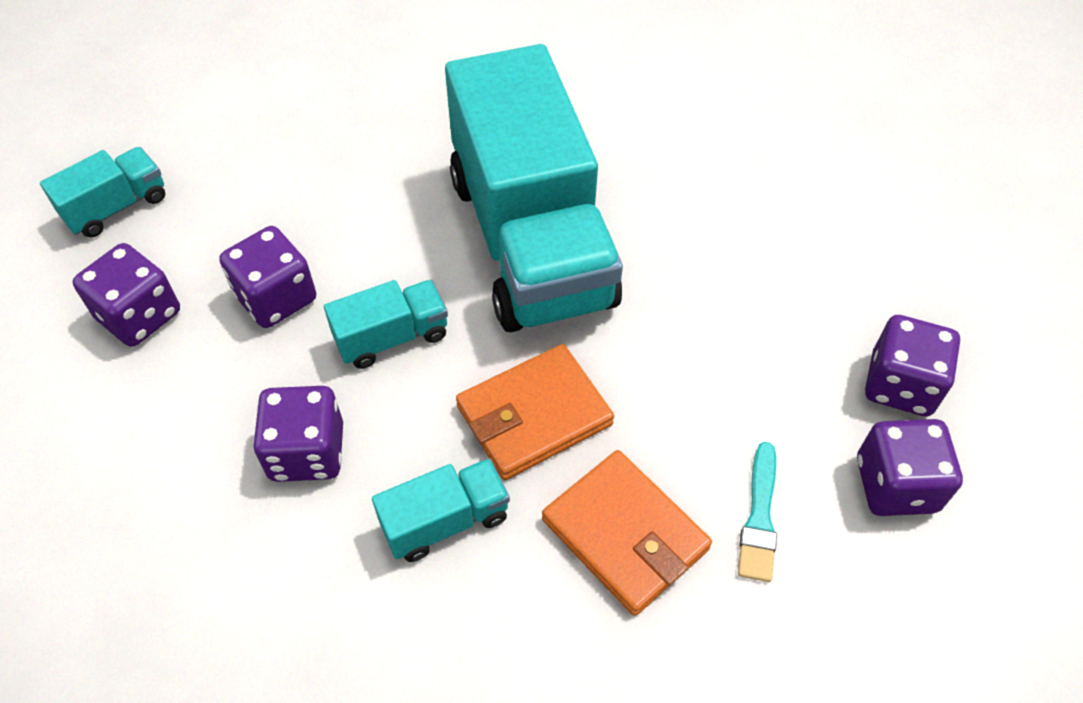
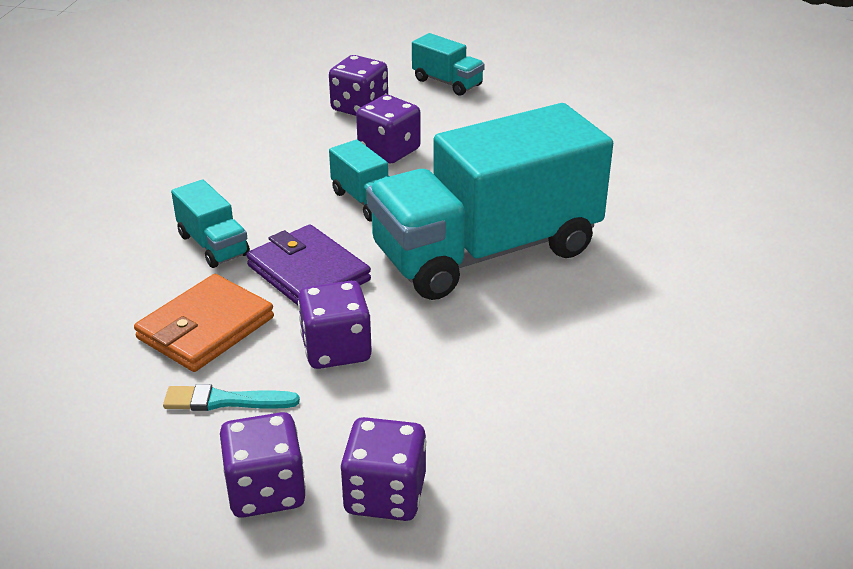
camera: 80 degrees right, 20 degrees down
purple dice [253,386,343,482] -> purple dice moved to [298,281,372,369]
orange wallet [456,344,614,480] -> purple wallet [246,225,371,305]

